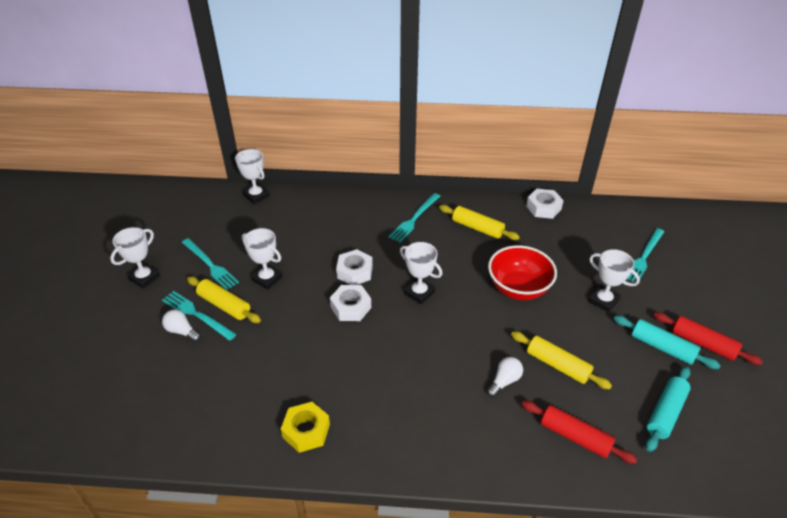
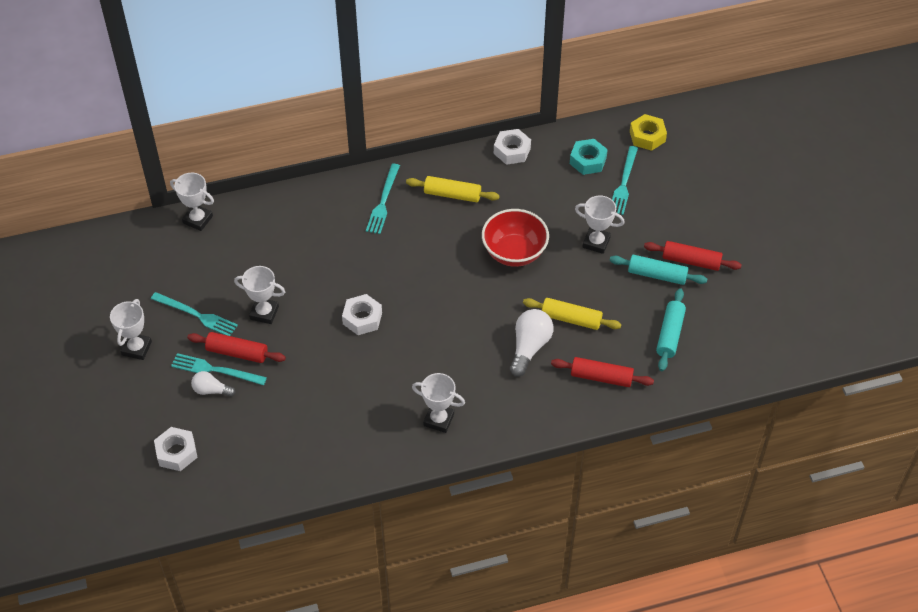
camera: 20 degrees left, 10 degrees up
yellow rolling pin [187,277,261,323] -> red rolling pin [187,332,286,363]
yellow nut [281,402,330,453] -> yellow nut moved to [630,114,667,151]
white nut [336,249,373,285] -> white nut moved to [154,427,198,471]
white trophy [400,242,442,304] -> white trophy moved to [412,373,465,433]
white light bulb [487,357,523,397] -> white light bulb [510,309,554,377], size x1.65
none -> turquoise nut [570,139,608,175]

